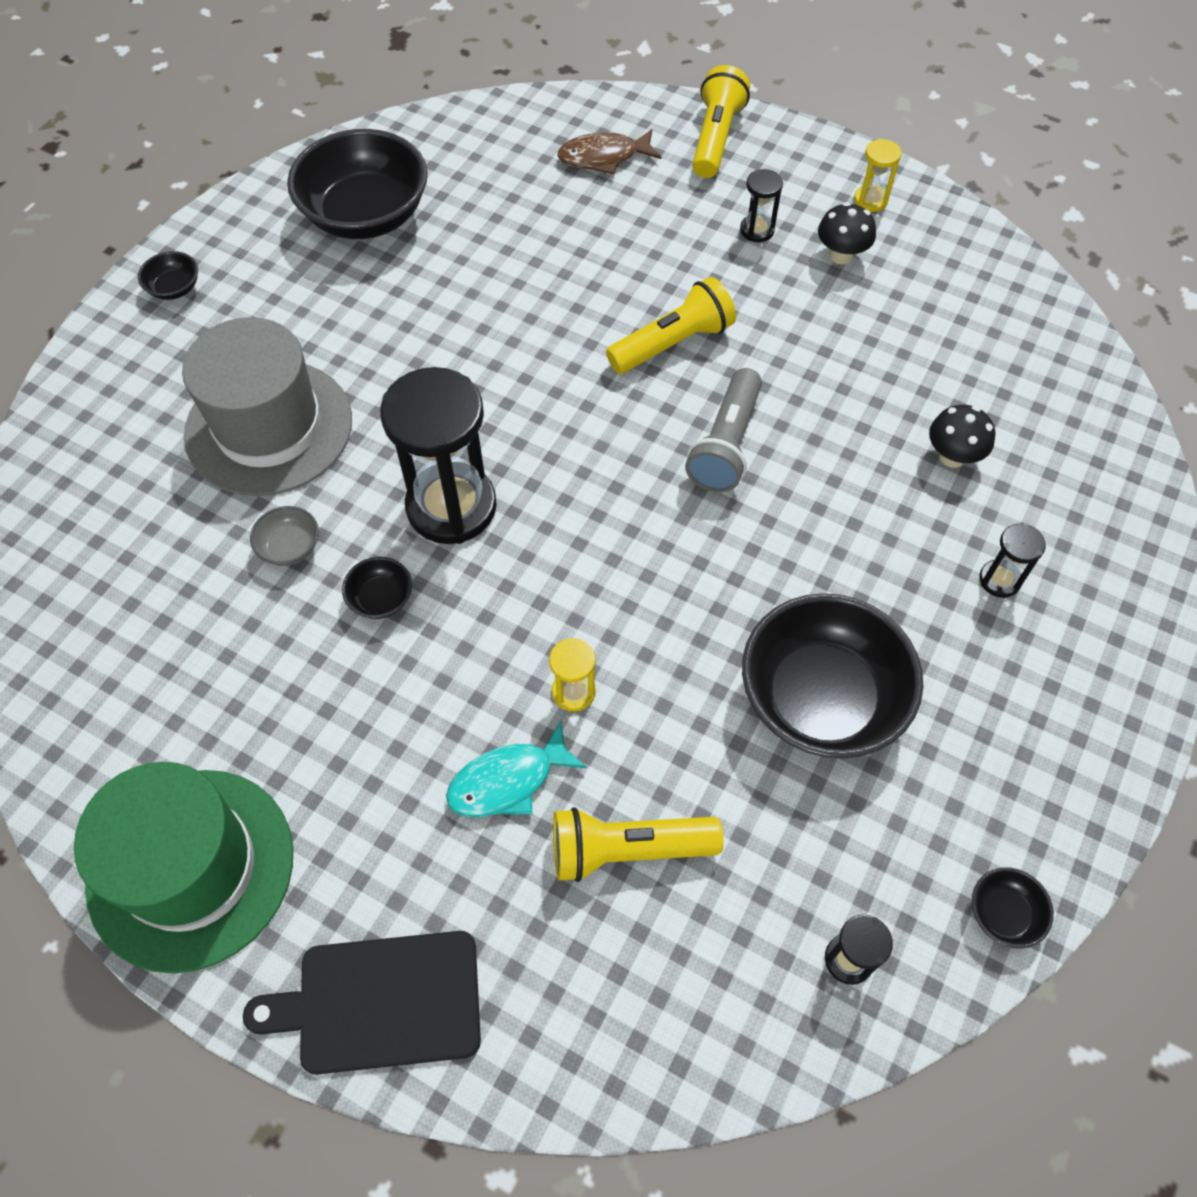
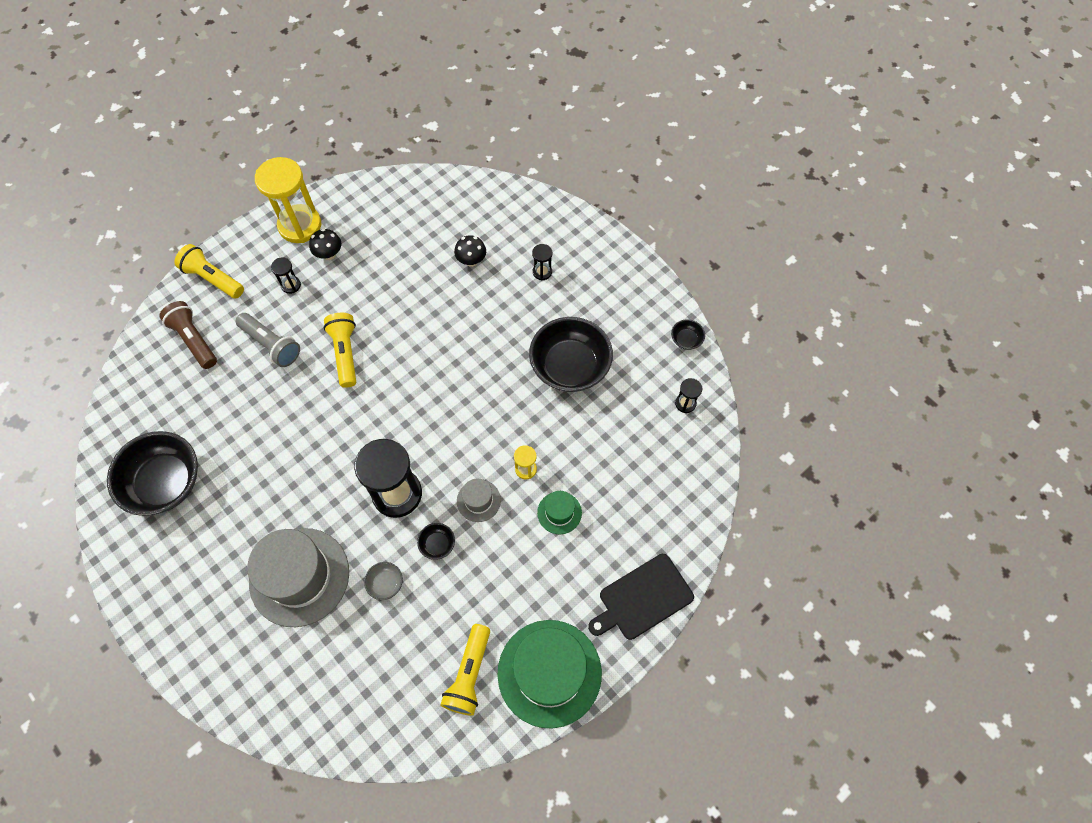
camera: 70 degrees left, 5 degrees up
black bowl [138,251,198,300] -> none
black cutting board [243,931,481,1075] -> black cutting board turned 45 degrees clockwise [588,554,694,640]
turquoise fish [446,721,587,817] -> green hat [537,491,582,534]
yellow flashlight [553,807,724,882] -> yellow flashlight moved to [440,624,490,716]
brown fish [557,129,662,174] -> brown flashlight [159,301,217,369]
grey flashlight [685,368,762,492] -> grey flashlight moved to [236,313,300,367]
yellow hourglass [854,139,902,212] -> yellow hourglass [255,157,321,243], size x2.26
none -> grey hat [457,478,501,522]

